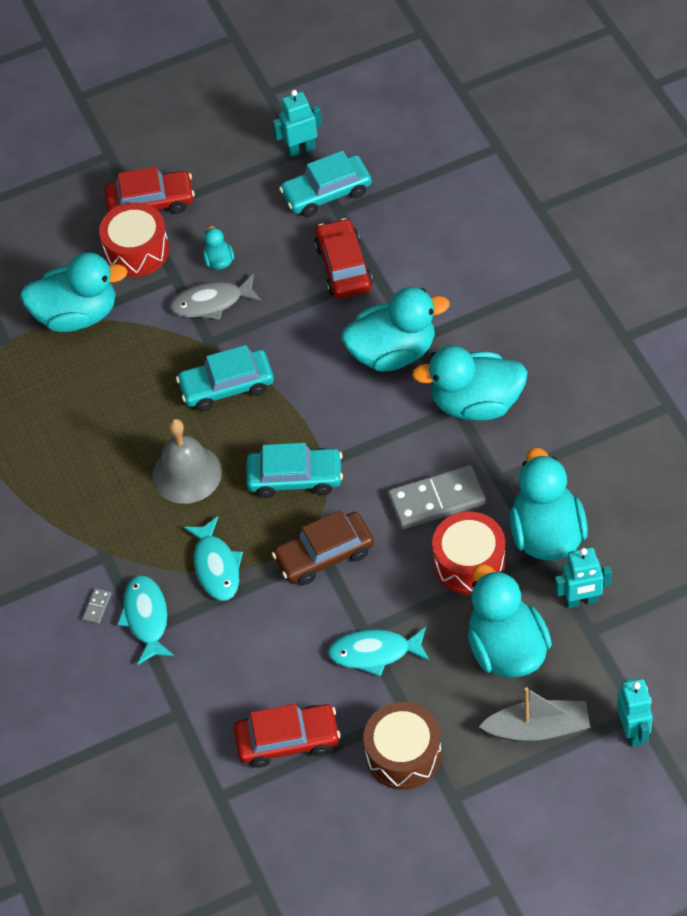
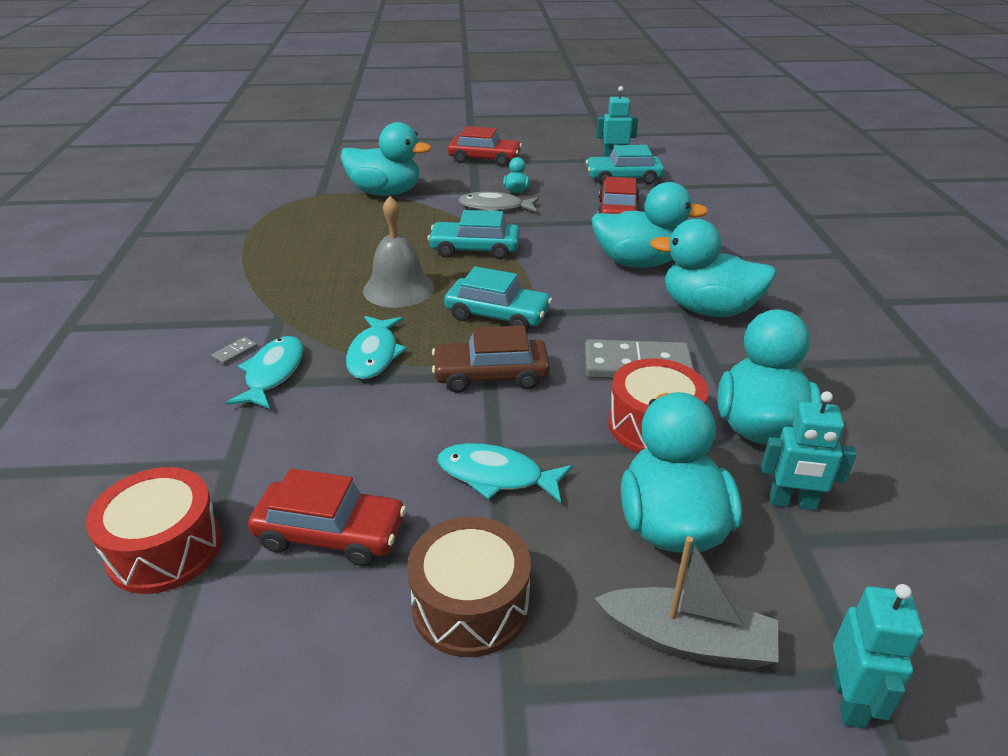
camera: 15 degrees right, 20 degrees down
red drum [99,202,170,277] -> red drum moved to [86,467,222,594]

